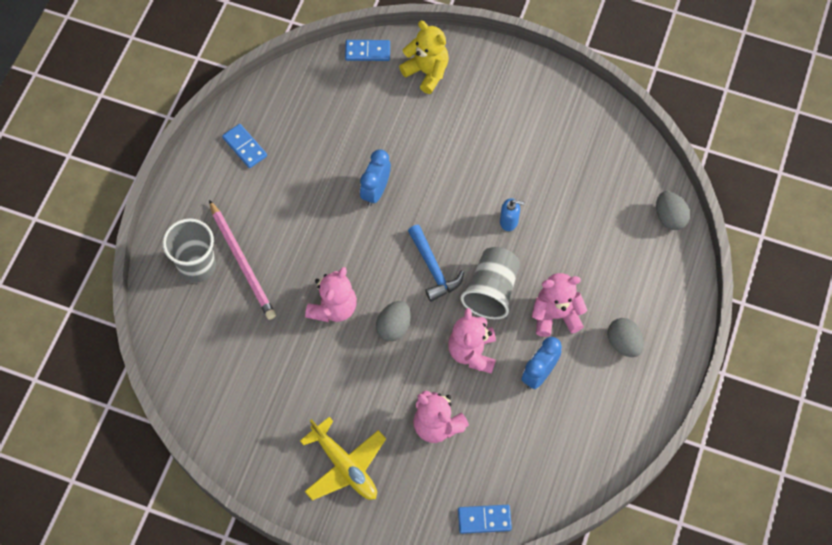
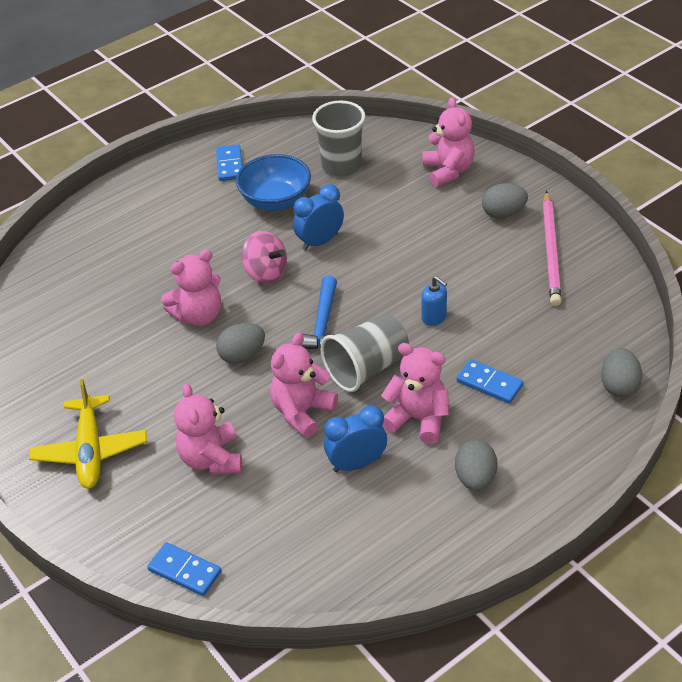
camera: 35 degrees right, 20 degrees down
grey cup [163,218,216,283] -> grey cup moved to [312,101,365,176]
pink pencil [209,200,276,320] -> pink pencil moved to [542,191,562,306]
blue domino [345,40,390,61] -> blue domino moved to [457,359,523,404]
yellow teddy bear [399,21,449,94] -> pink teddy bear [422,97,475,187]
none -> blue bowl [236,154,311,211]
none -> pink spinning top [242,231,287,284]
none -> grey egg [482,183,528,219]

